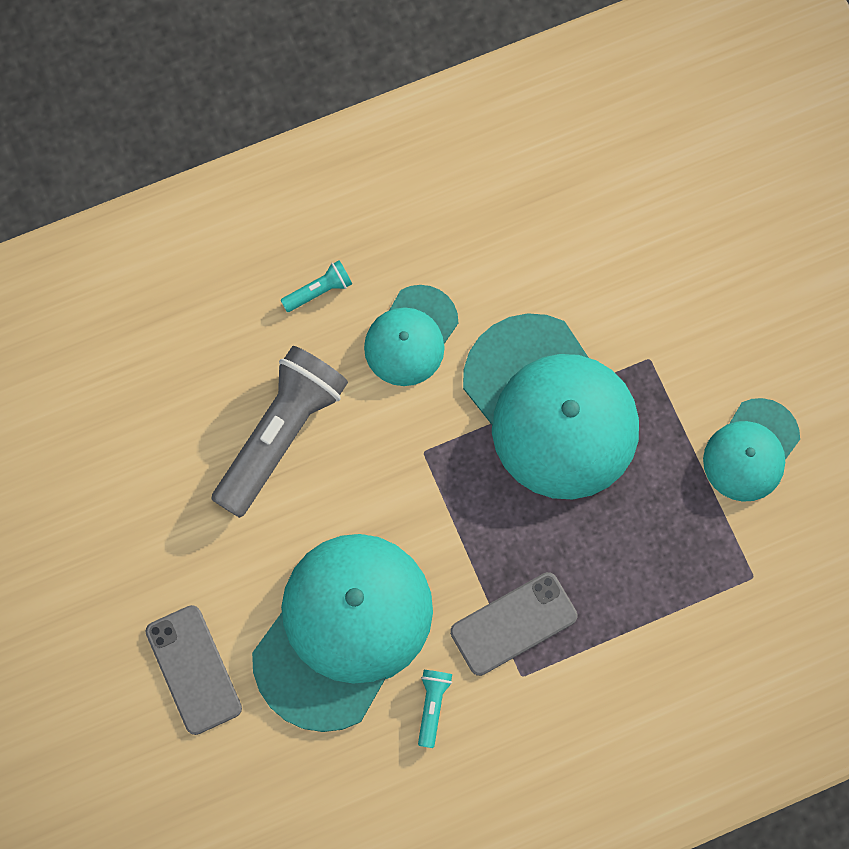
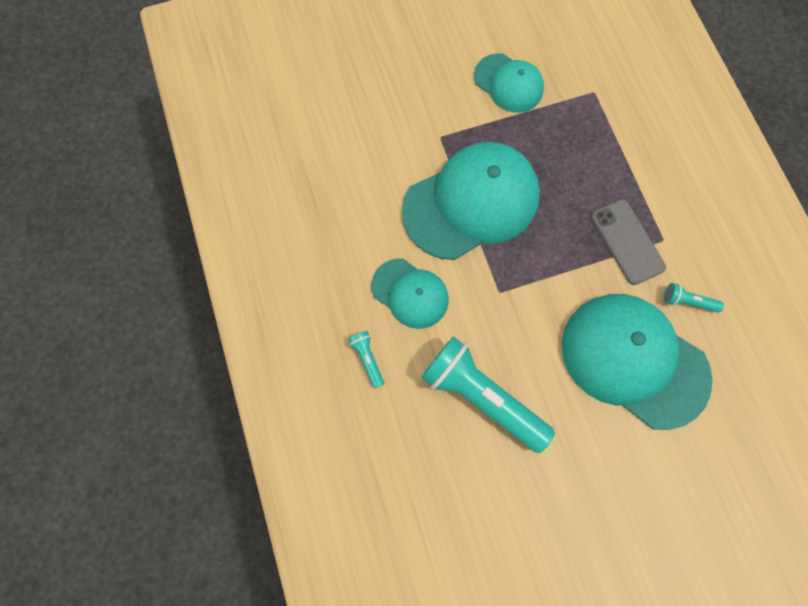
camera: 85 degrees left, 0 degrees up
grey phone [145,605,242,735] -> none
grey flashlight [211,346,348,518] -> turquoise flashlight [421,336,555,453]

